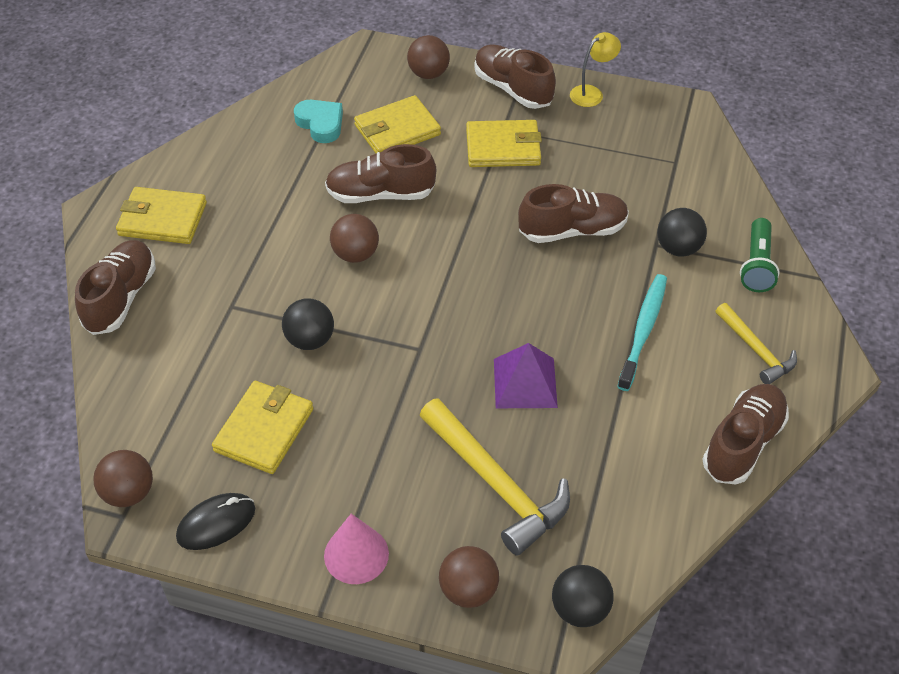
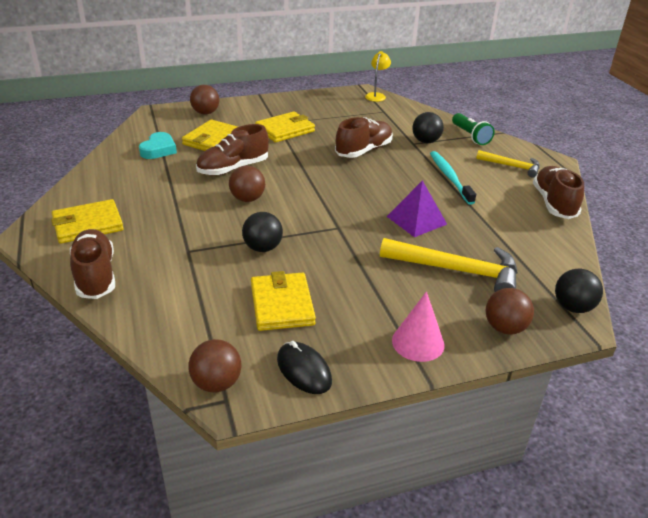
camera: 35 degrees left, 15 degrees down
black mouse [176,493,255,550] -> black mouse turned 60 degrees counterclockwise [277,341,332,394]
turquoise heart [294,100,343,143] -> turquoise heart turned 90 degrees clockwise [139,132,177,159]
brown shoe [474,44,556,109] -> none
yellow lamp [570,32,621,107] -> yellow lamp moved to [365,51,391,102]

